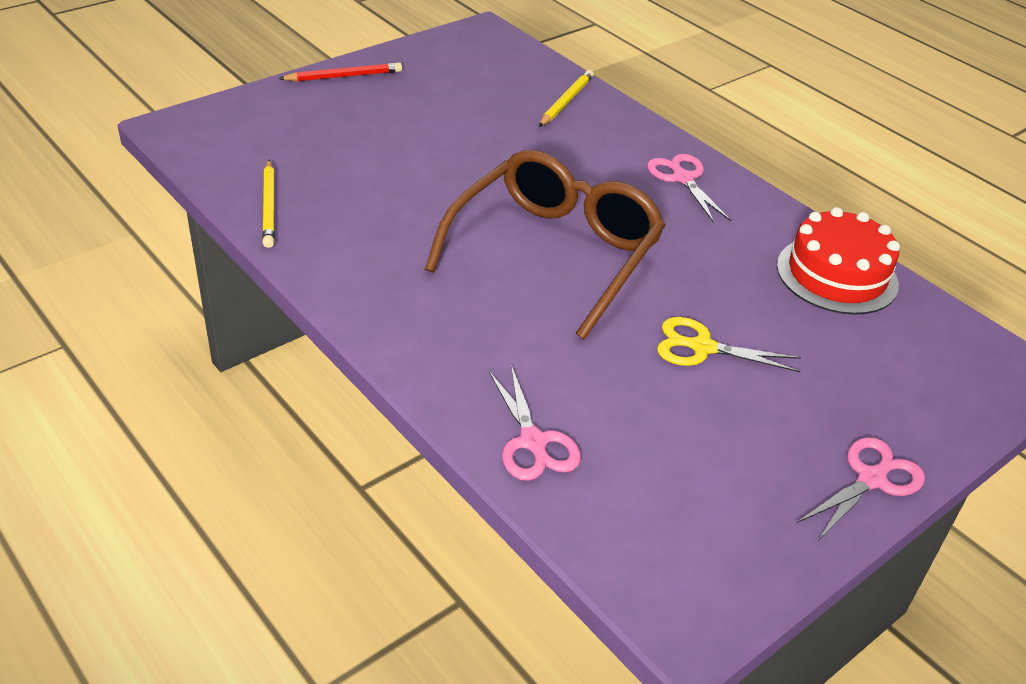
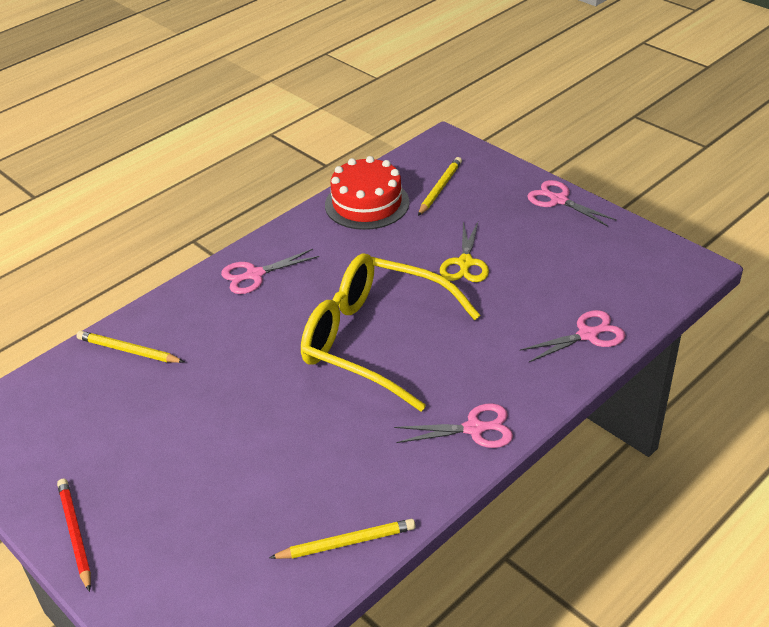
camera: 90 degrees left, 0 degrees up
brown glasses [425,150,666,340] -> yellow glasses [301,254,480,412]
none -> pink scissors [394,403,513,448]
none -> yellow pencil [418,157,462,216]

